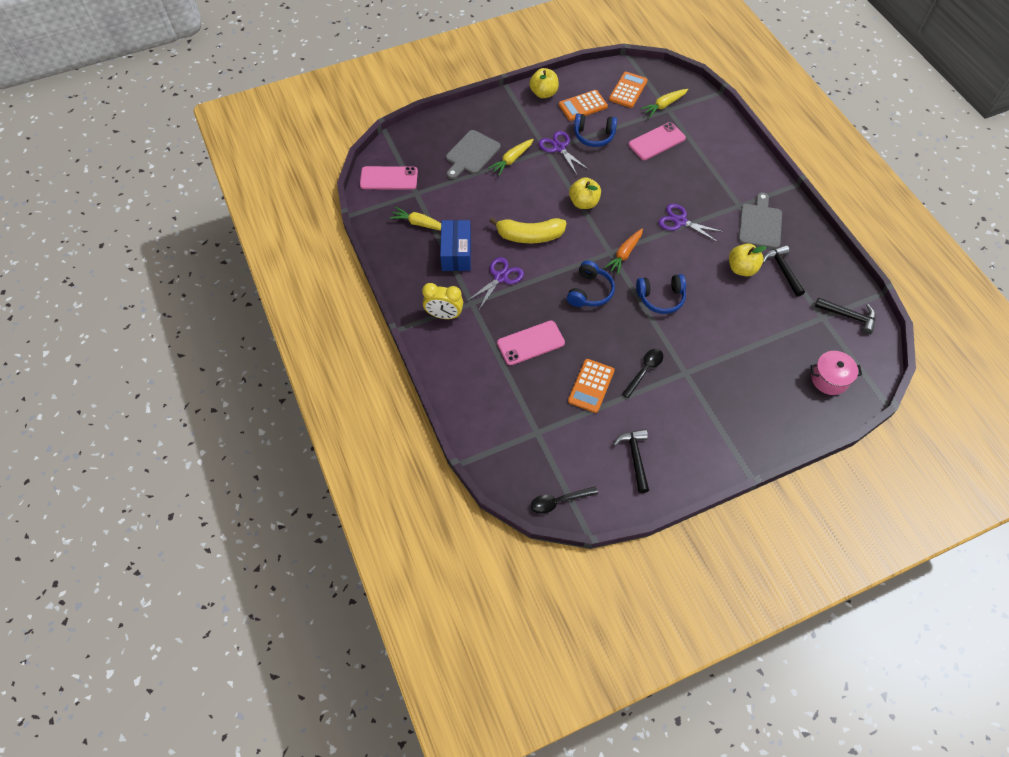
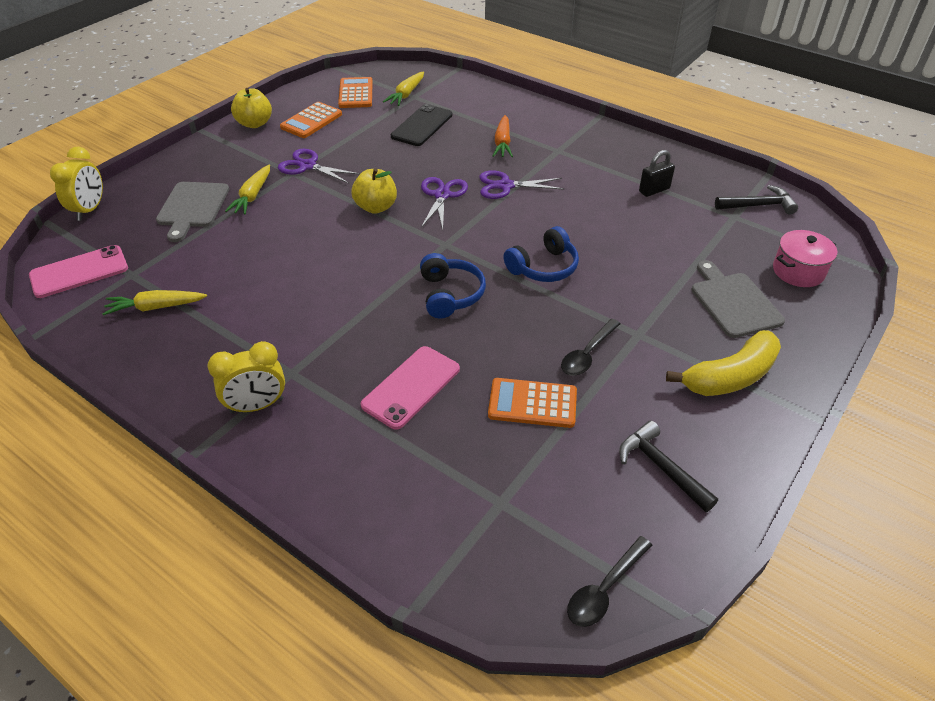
camera: 30 degrees left, 15 degrees down
blue box [440,220,471,271] -> none
purple scissors [466,257,524,310] -> purple scissors moved to [421,177,468,229]
yellow banana [489,217,567,243] -> yellow banana moved to [666,330,781,396]
orange calculator [568,359,614,413] -> orange calculator turned 105 degrees clockwise [488,378,577,428]
blue headphones [574,113,617,147] -> none
orange carrot [604,228,643,275] -> orange carrot moved to [493,115,513,157]
black spoon [622,349,663,398] -> black spoon turned 150 degrees counterclockwise [561,319,620,376]
pink phone [629,122,686,160] -> black phone [391,104,452,146]
yellow apple [729,244,767,276] -> none
grey cutting board [738,192,782,249] -> grey cutting board moved to [691,260,785,338]
black hammer [763,245,805,297] -> black padlock [639,150,675,197]
none -> yellow clock [50,147,103,221]

